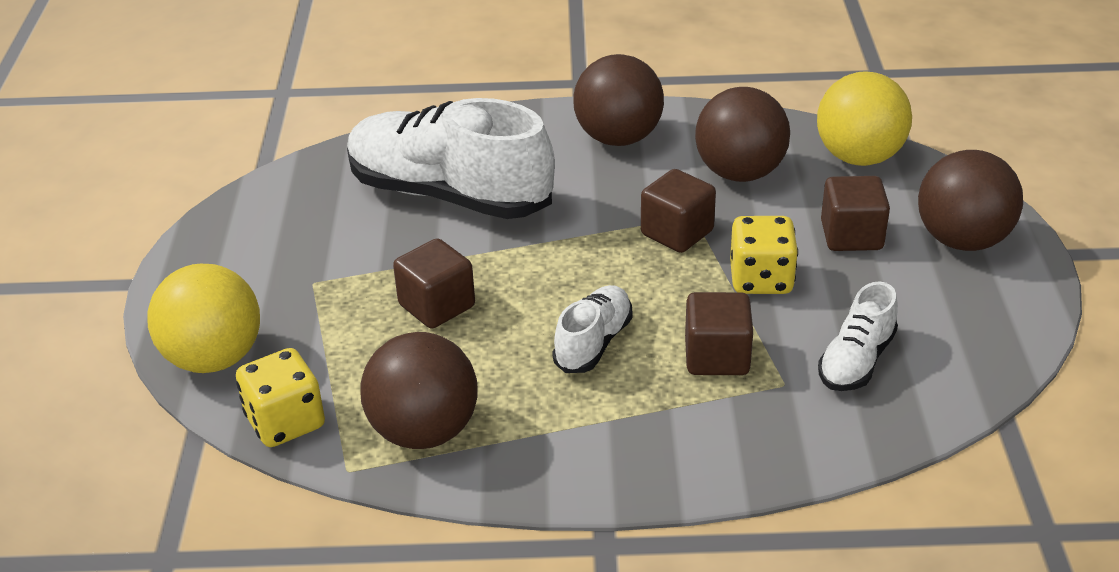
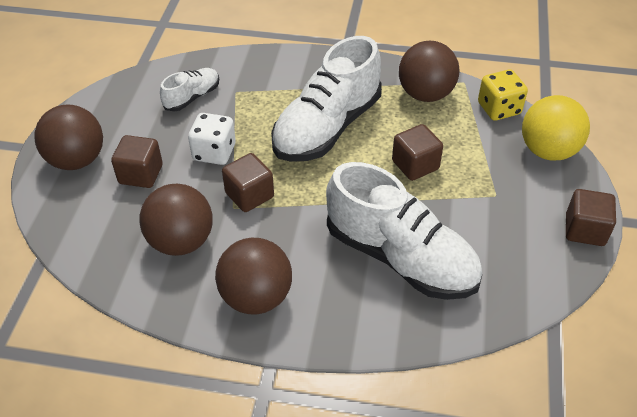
camera: 170 degrees left, 10 degrees up
white shoe [552,285,632,373] -> white shoe [271,36,382,162], size x2.07
brown cube [685,292,753,375] -> brown cube moved to [566,189,616,246]
yellow dice [730,216,798,294] -> white dice [188,113,236,165]
yellow ball [817,72,912,166] -> none

